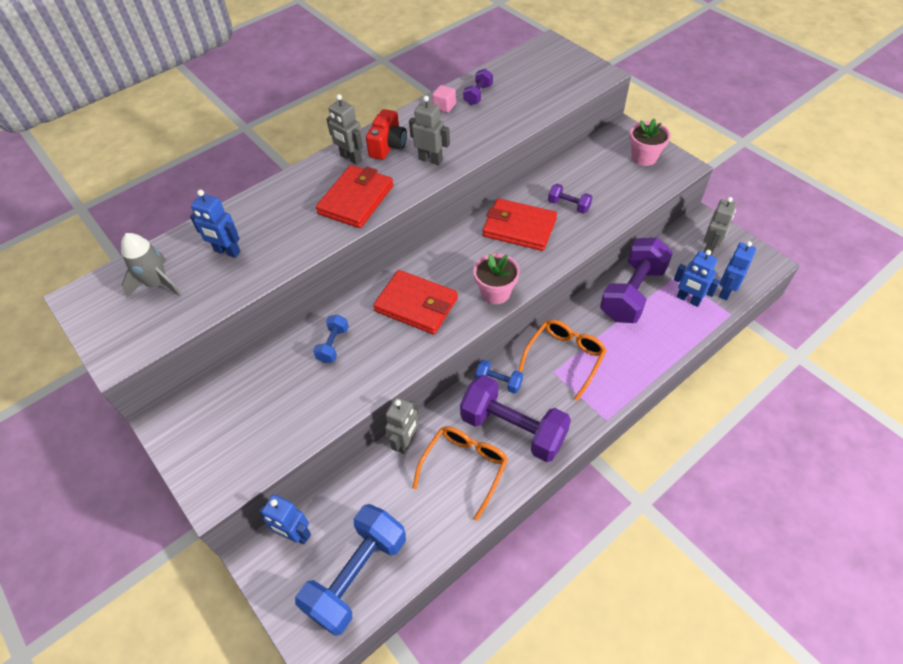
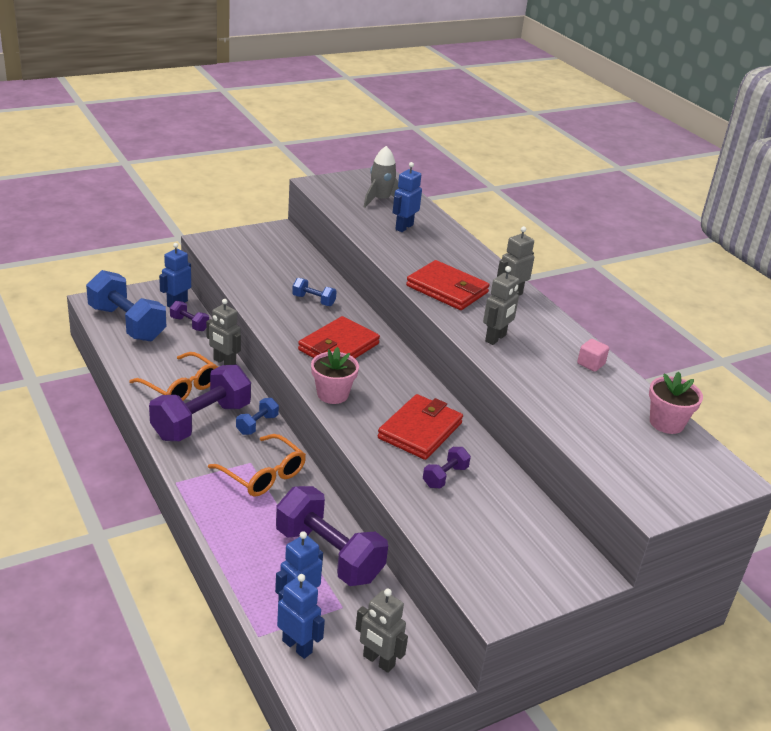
camera: 95 degrees right, 20 degrees down
red camera [366,109,407,160] -> none
purple dumbbell [463,69,493,105] -> purple dumbbell moved to [170,301,209,331]
pink flower pot [630,118,671,166] -> pink flower pot moved to [649,371,703,434]

